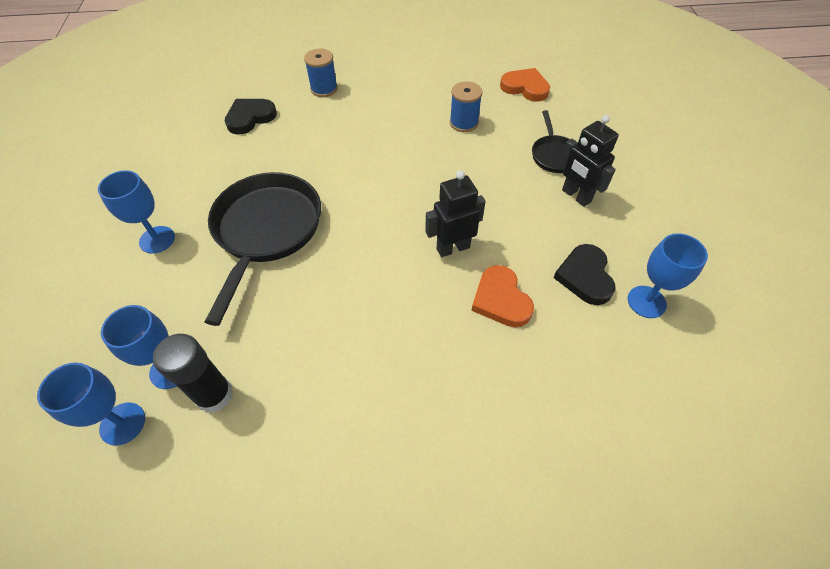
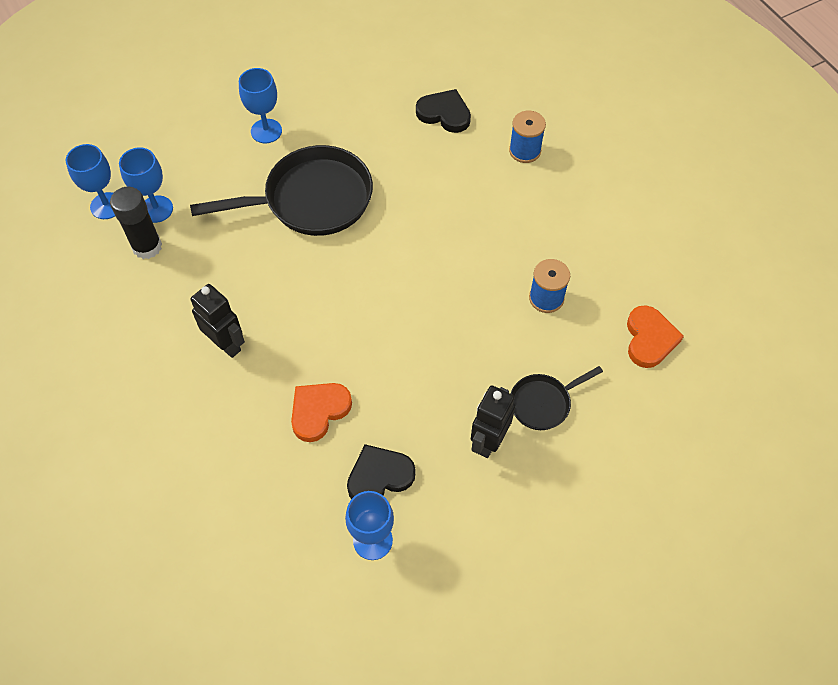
camera: 65 degrees right, 5 degrees up
black robot [425,171,486,257] -> black robot moved to [191,284,245,358]

